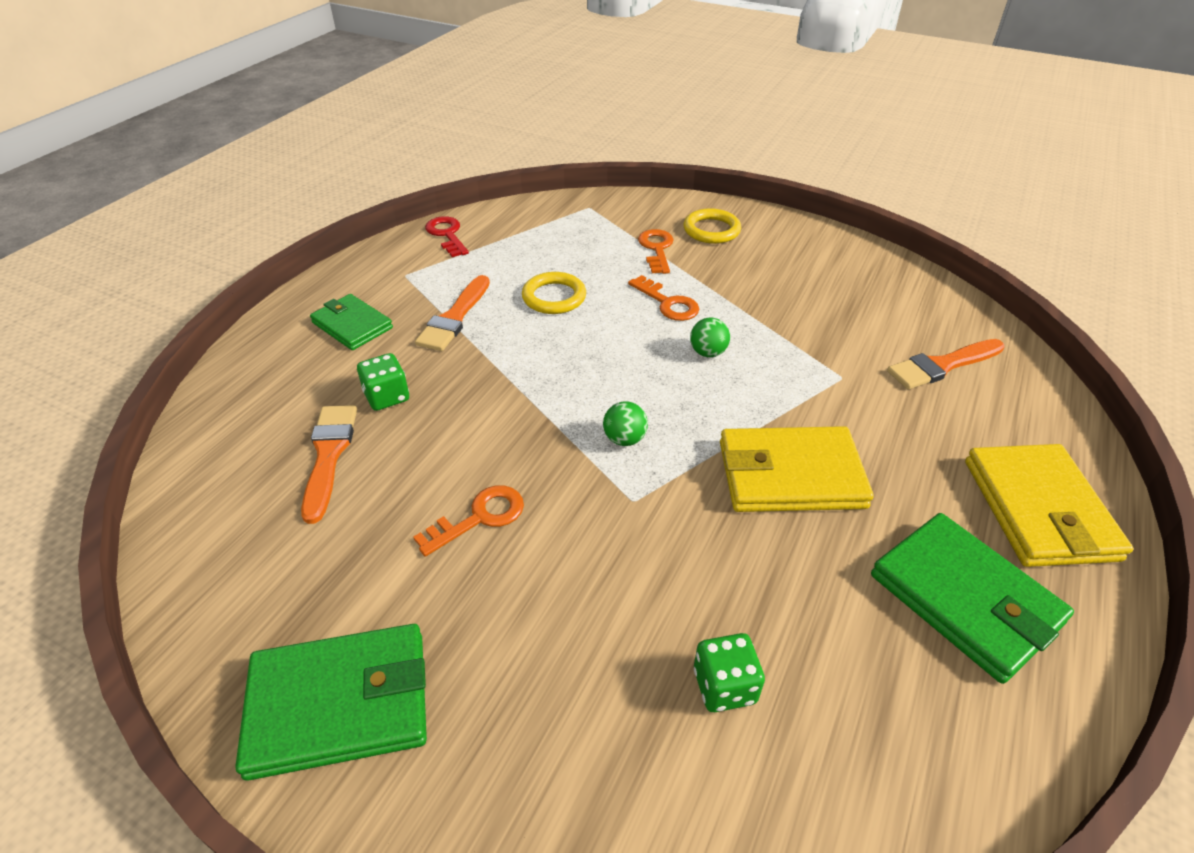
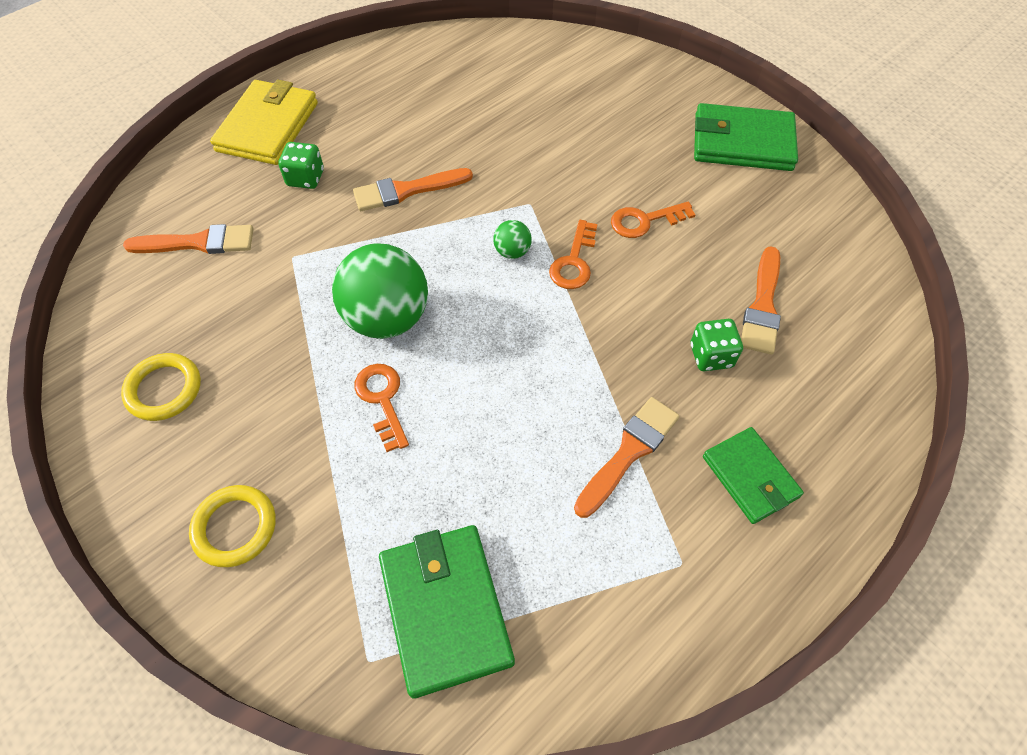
camera: 160 degrees left, 15 degrees up
red key [425,216,469,257] -> none
yellow ring [522,272,586,314] -> yellow ring moved to [121,353,201,421]
orange key [638,229,674,274] -> orange key moved to [549,220,598,289]
green ball [690,318,730,357] -> green ball [332,243,428,339], size x2.25
green dice [694,633,765,712] -> green dice moved to [278,142,324,189]
yellow wallet [720,426,874,512] -> orange brush [353,168,473,211]
green wallet [871,513,1074,684] -> green wallet moved to [379,525,515,699]

